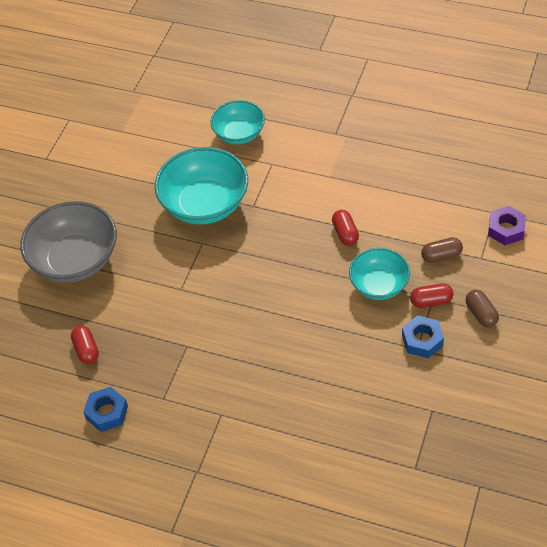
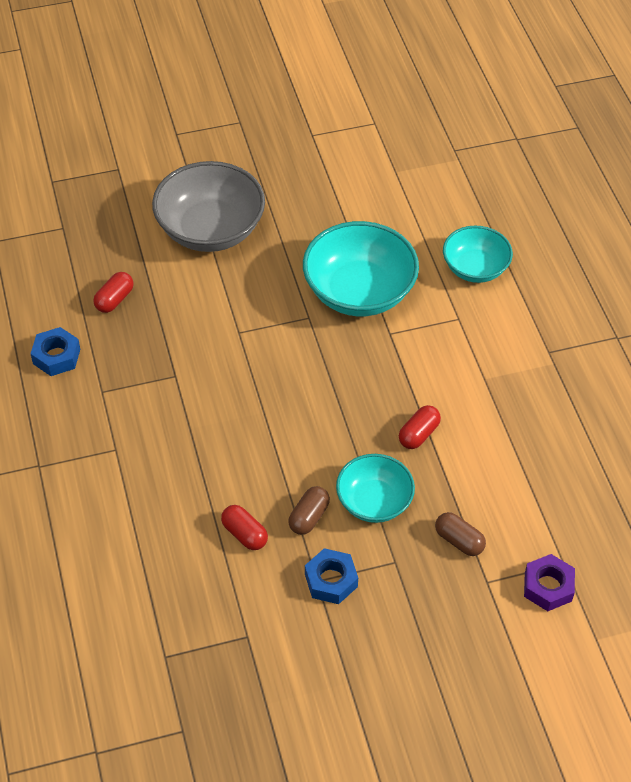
camera: 50 degrees right, 0 degrees up
red capsule [410,283,454,308] -> red capsule moved to [221,505,268,550]
brown capsule [465,290,499,328] -> brown capsule moved to [288,486,330,535]

